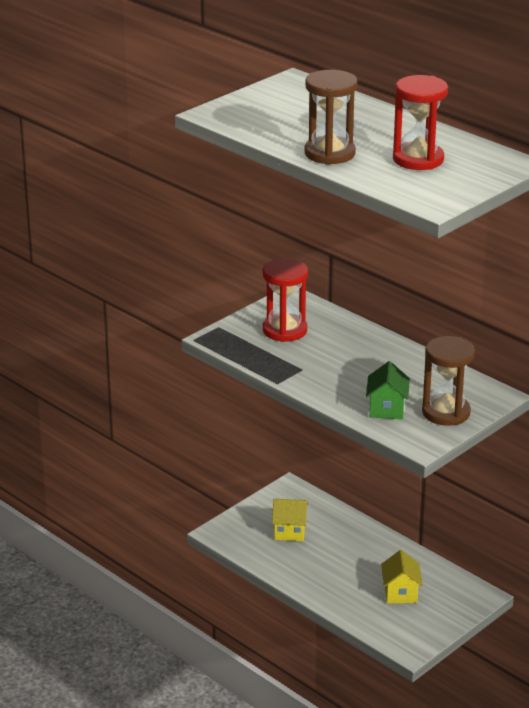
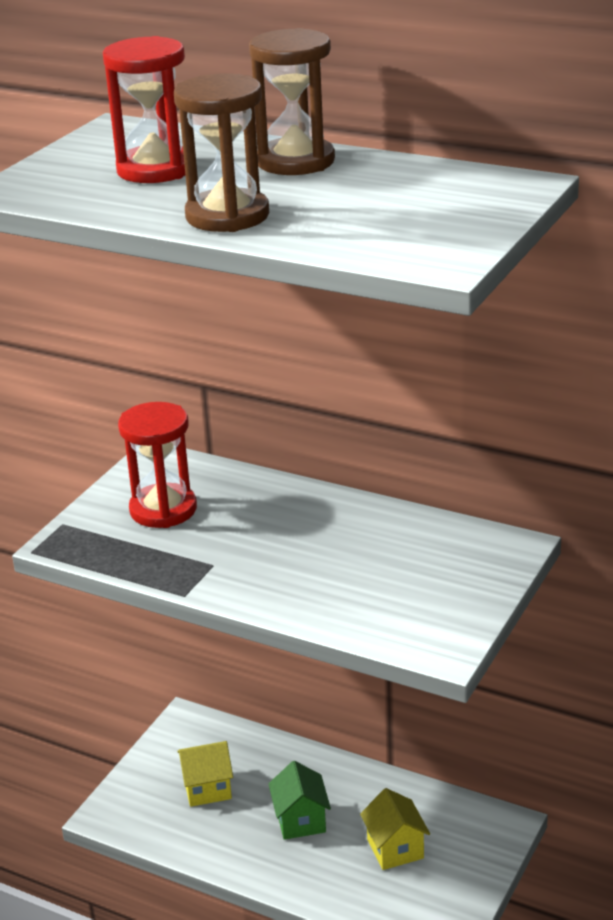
camera: 15 degrees left, 0 degrees up
green house [366,361,410,419] -> green house moved to [269,761,331,840]
red hourglass [393,75,448,170] -> red hourglass moved to [103,36,185,183]
brown hourglass [422,336,475,426] -> brown hourglass moved to [249,28,335,175]

